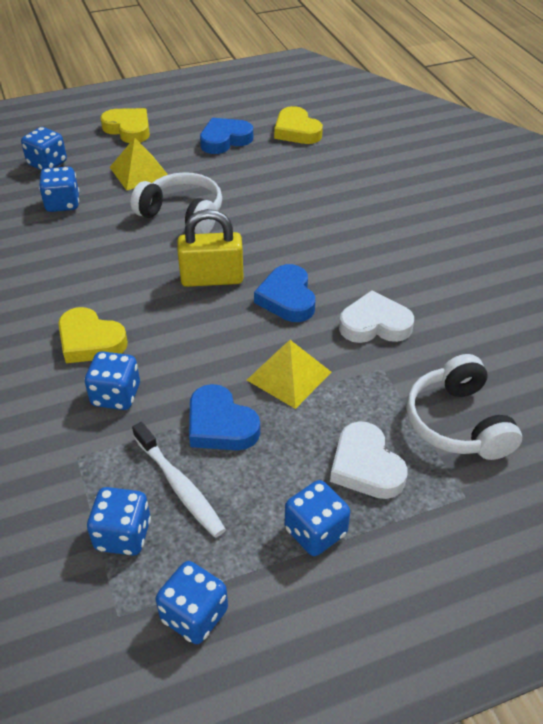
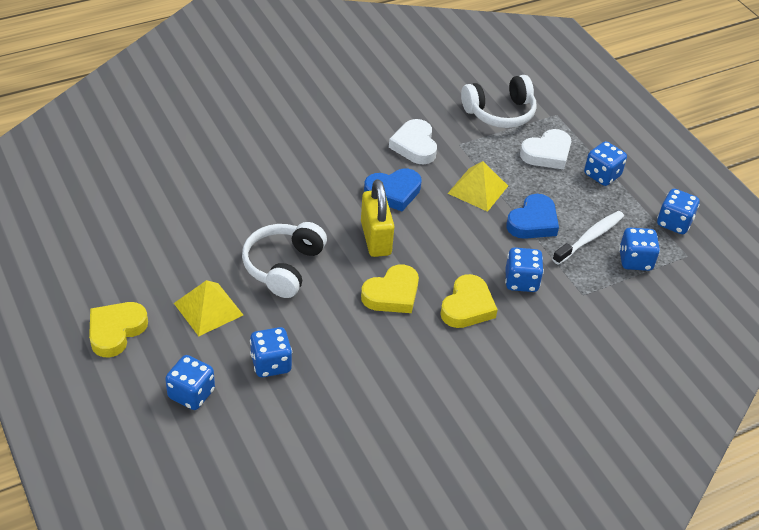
camera: 100 degrees left, 0 degrees up
blue heart [200,118,253,154] -> none
yellow heart [274,106,323,144] -> yellow heart moved to [361,265,419,313]

